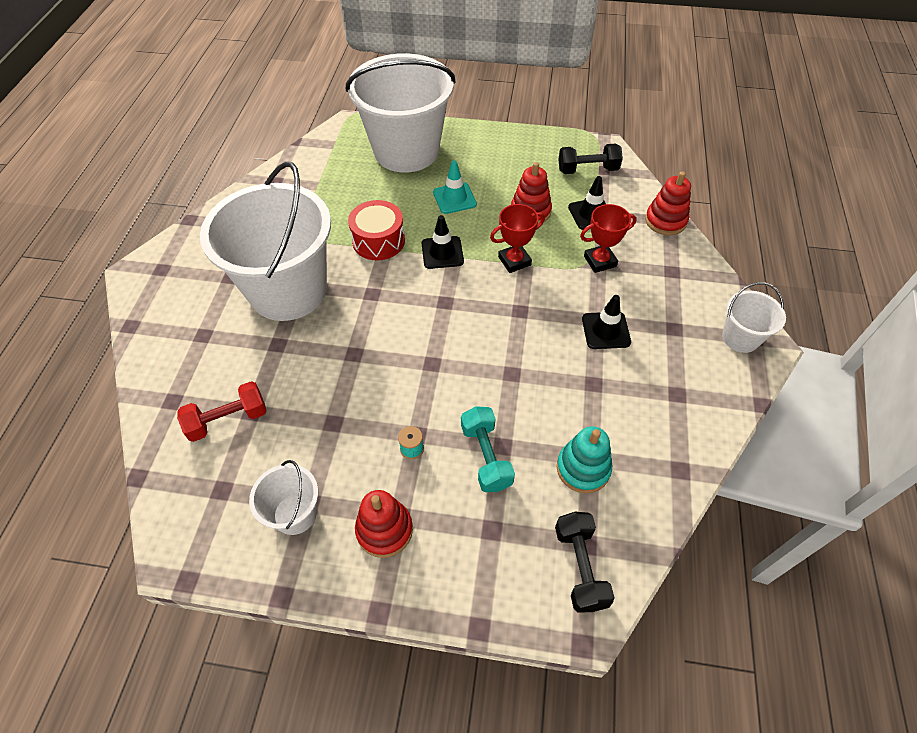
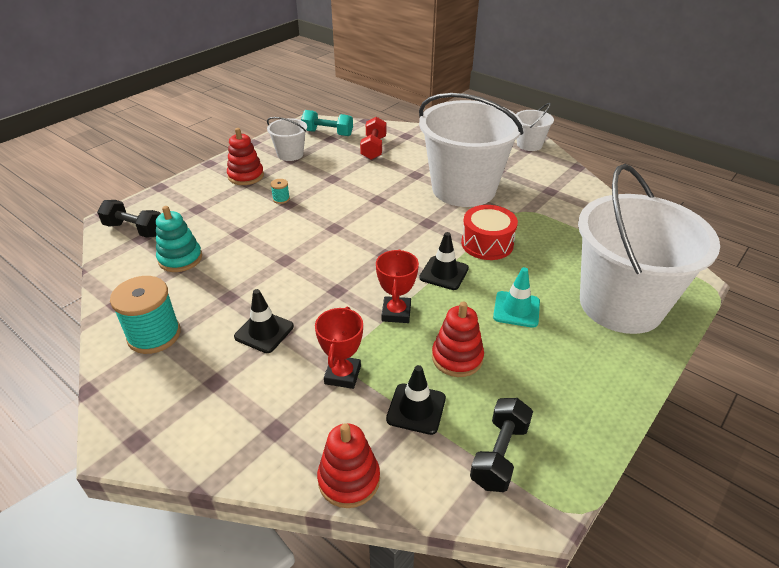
camera: 120 degrees right, 15 degrees down
turquoise dumbbell [461,406,515,492] -> turquoise dumbbell moved to [301,110,353,136]
white bucket [722,282,786,353] -> white bucket moved to [516,103,554,151]
none -> turquoise spool [110,276,181,354]

